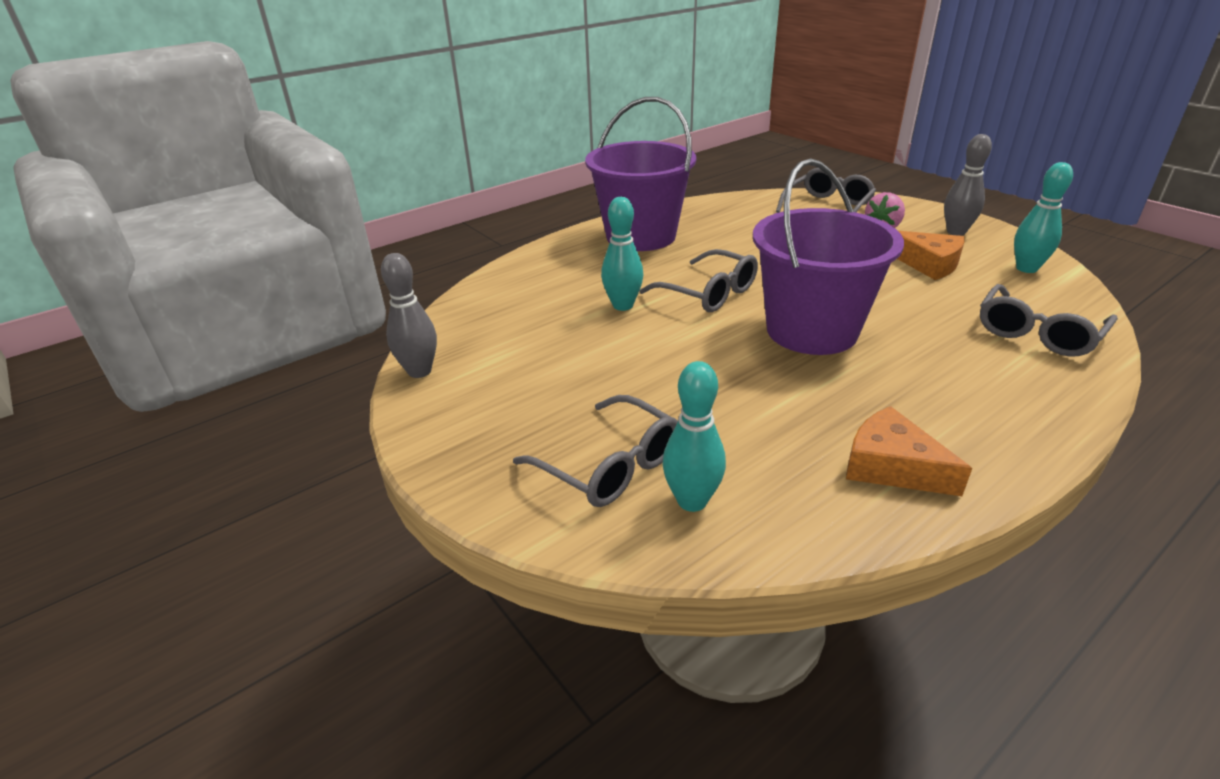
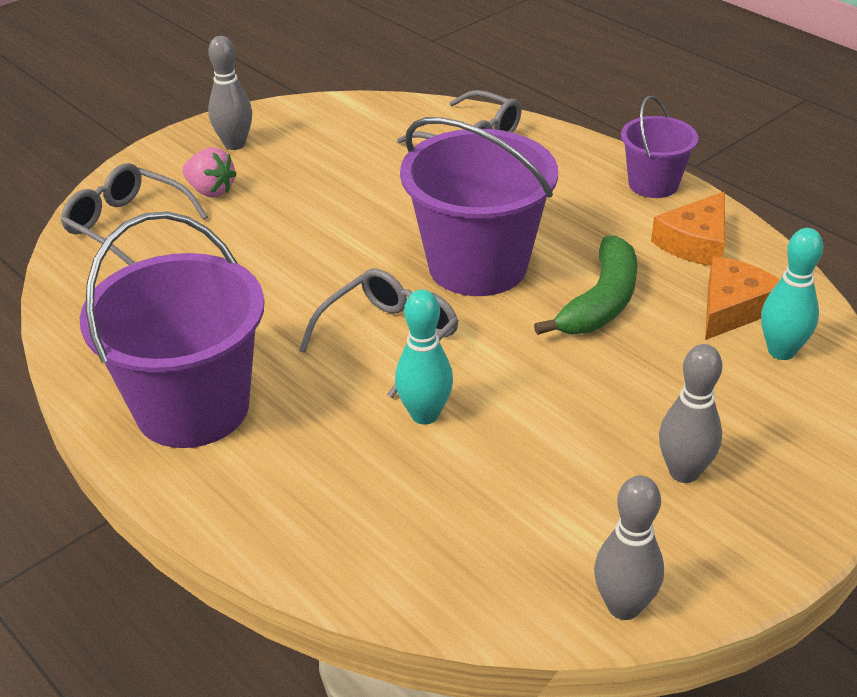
camera: 95 degrees left, 5 degrees up
grey glasses [513,395,678,507] -> none
orange cheese [897,231,965,280] -> orange cheese moved to [705,256,780,340]
turquoise bowling pin [1014,162,1073,273] -> none
none -> green banana [534,236,638,335]
none -> purple bucket [621,96,698,198]
none -> grey bowling pin [659,344,722,483]

